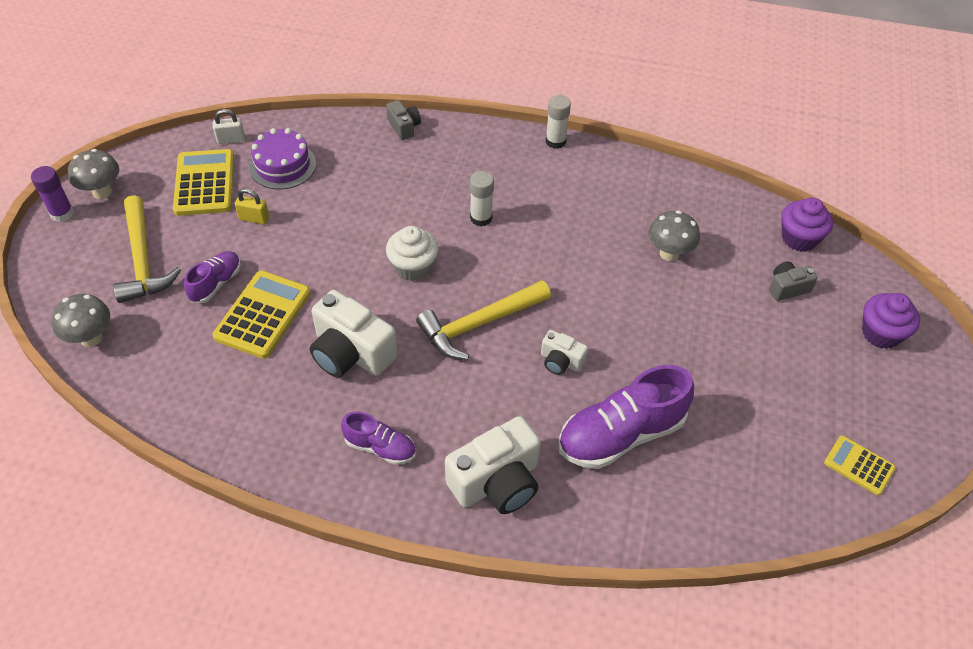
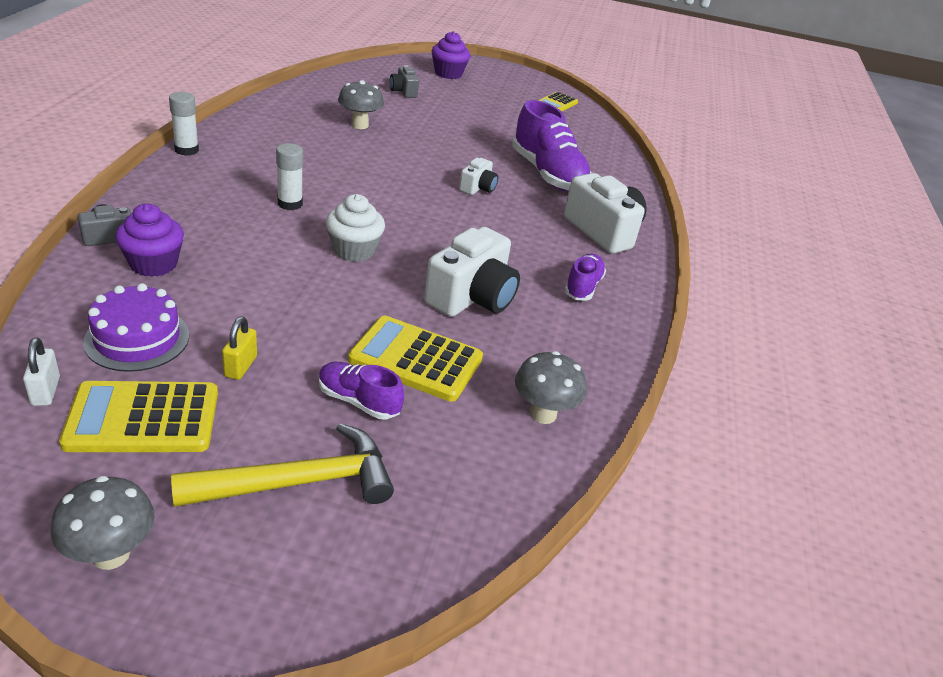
camera: 95 degrees left, 15 degrees down
purple glue stick [31,166,74,222] -> none
grey mushroom [52,294,110,347] -> grey mushroom moved to [515,351,586,424]
yellow hammer [416,280,551,360] -> none
purple cupcake [781,198,833,252] -> purple cupcake moved to [115,204,184,277]

